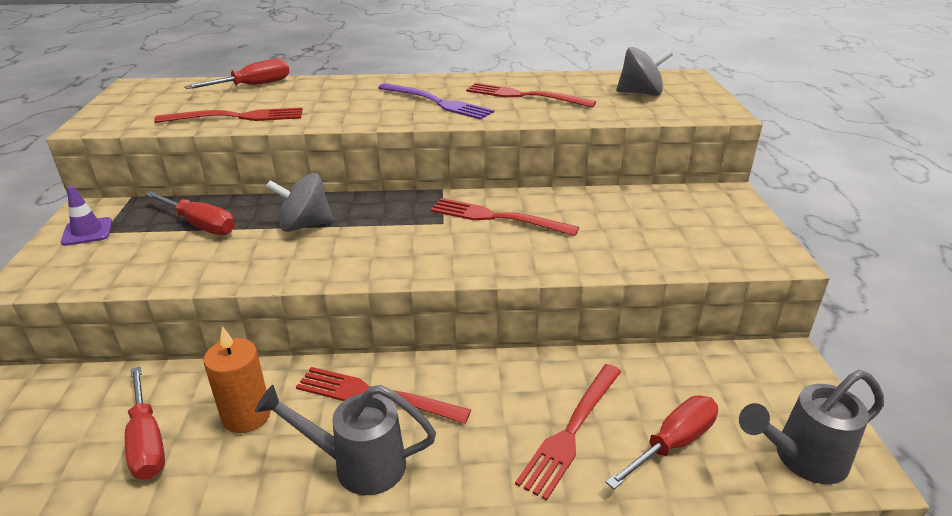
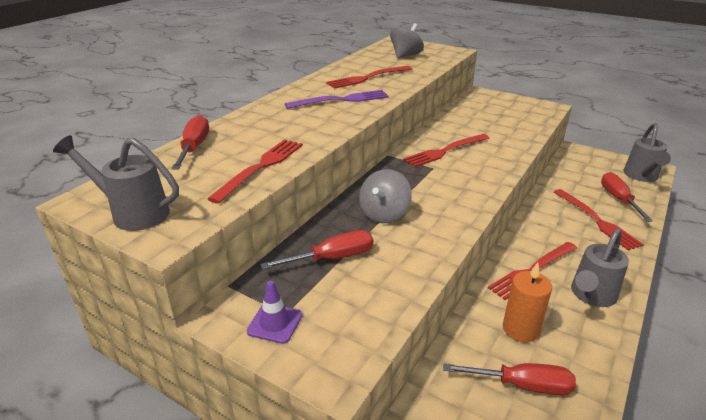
camera: 55 degrees left, 0 degrees up
none -> grey watering can [53,135,179,231]

